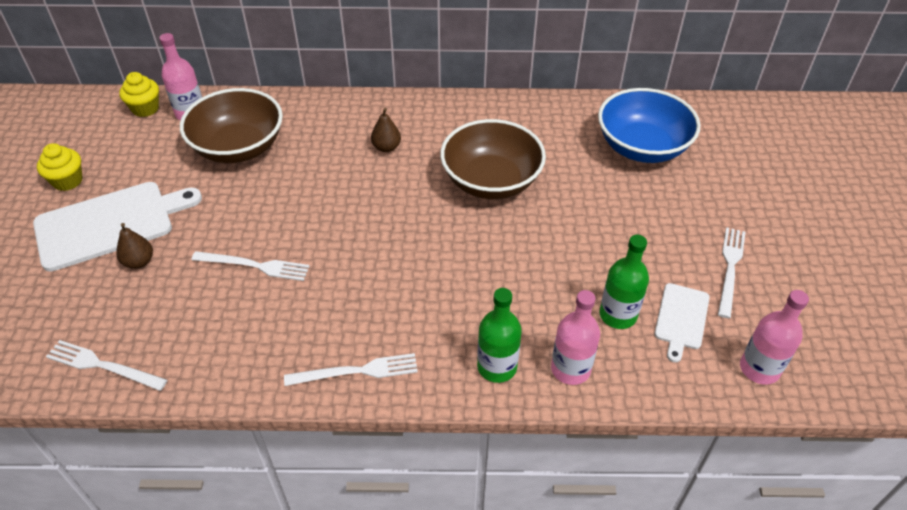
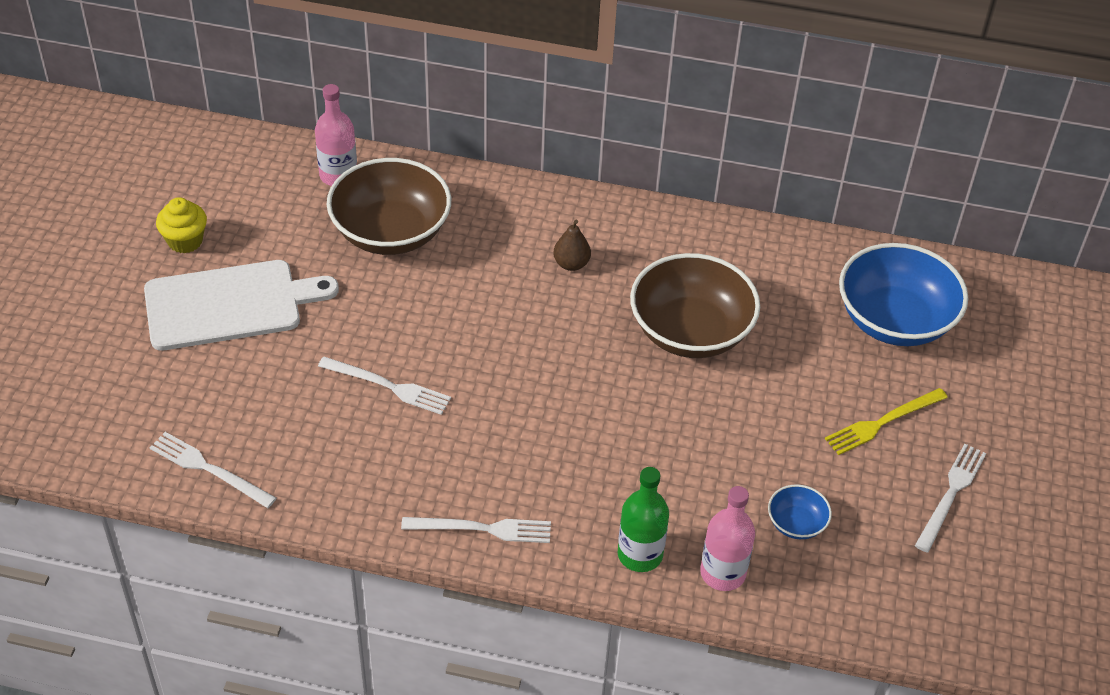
camera: 10 degrees right, 0 degrees up
brown pear [116,223,153,269] -> none
yellow cupcake [119,72,159,117] -> none
green bottle [599,235,649,329] -> blue bowl [768,484,832,539]
white cutting board [654,283,710,362] -> none
pink bottle [740,290,809,385] -> none
none -> yellow fork [825,388,948,455]

